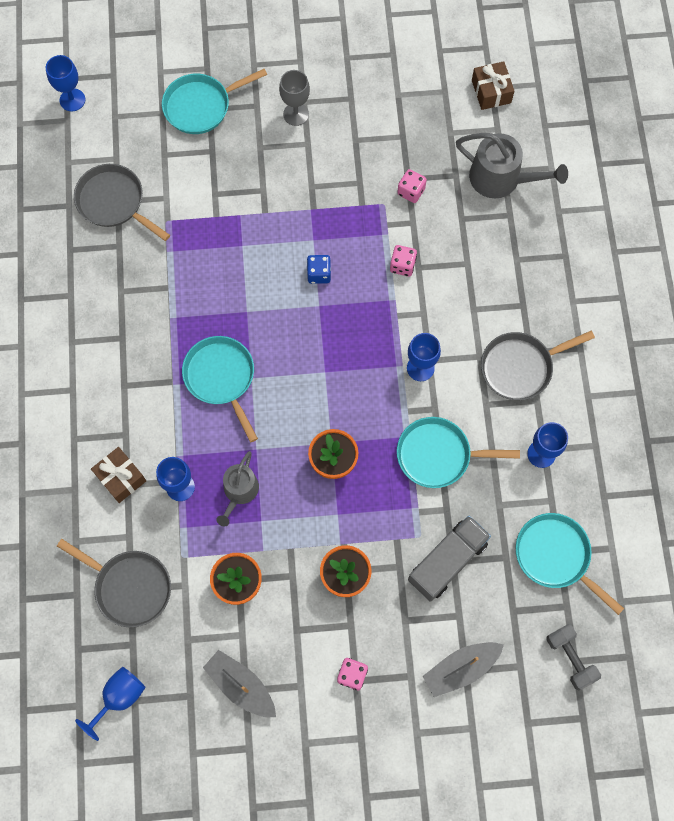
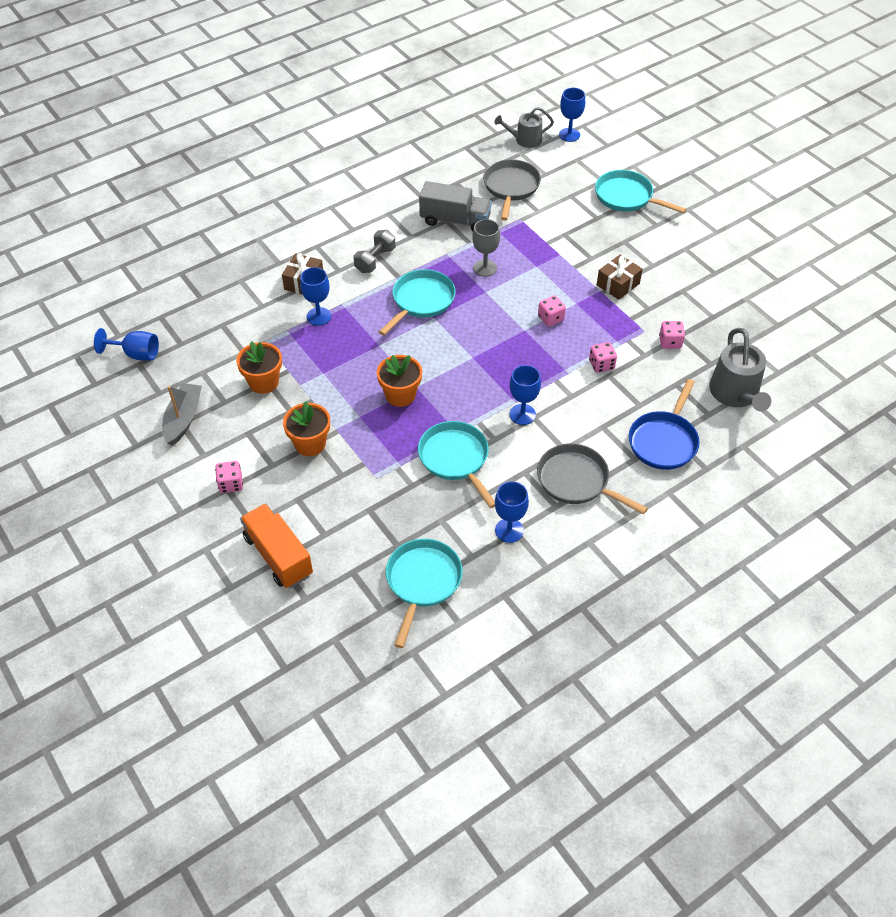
camera: 60 degrees right, 20 degrees down
grey pan [57,539,171,628] -> none
grey watering can [216,451,259,526] -> grey watering can moved to [495,107,554,148]
grey goblet [279,70,310,126] -> grey goblet moved to [472,219,500,277]
blue dice [307,255,331,284] -> pink dice [538,295,566,327]
grey truck [408,515,491,602] -> grey truck moved to [419,181,492,232]
grey boat [423,642,504,697] -> orange truck [240,504,313,588]
brown gift [472,61,514,110] -> brown gift moved to [597,255,643,300]
grey dumbbell [546,624,601,690] -> grey dumbbell moved to [353,230,396,273]
none -> blue pan [629,379,700,470]

